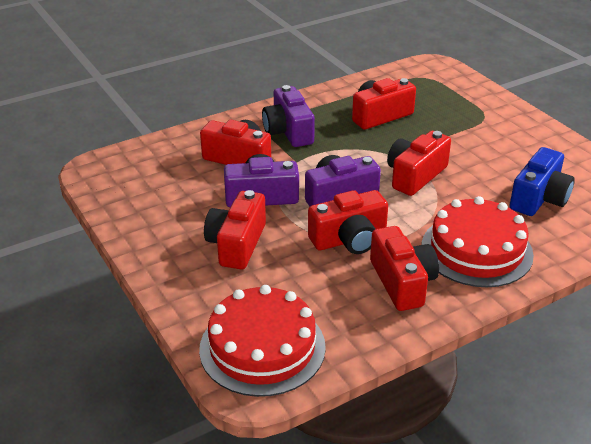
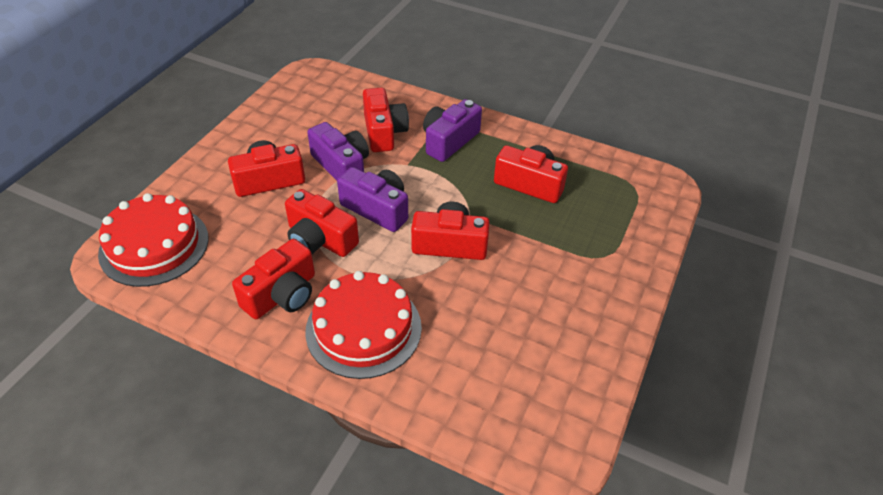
camera: 55 degrees right, 10 degrees up
blue camera [509,147,575,216] -> none

